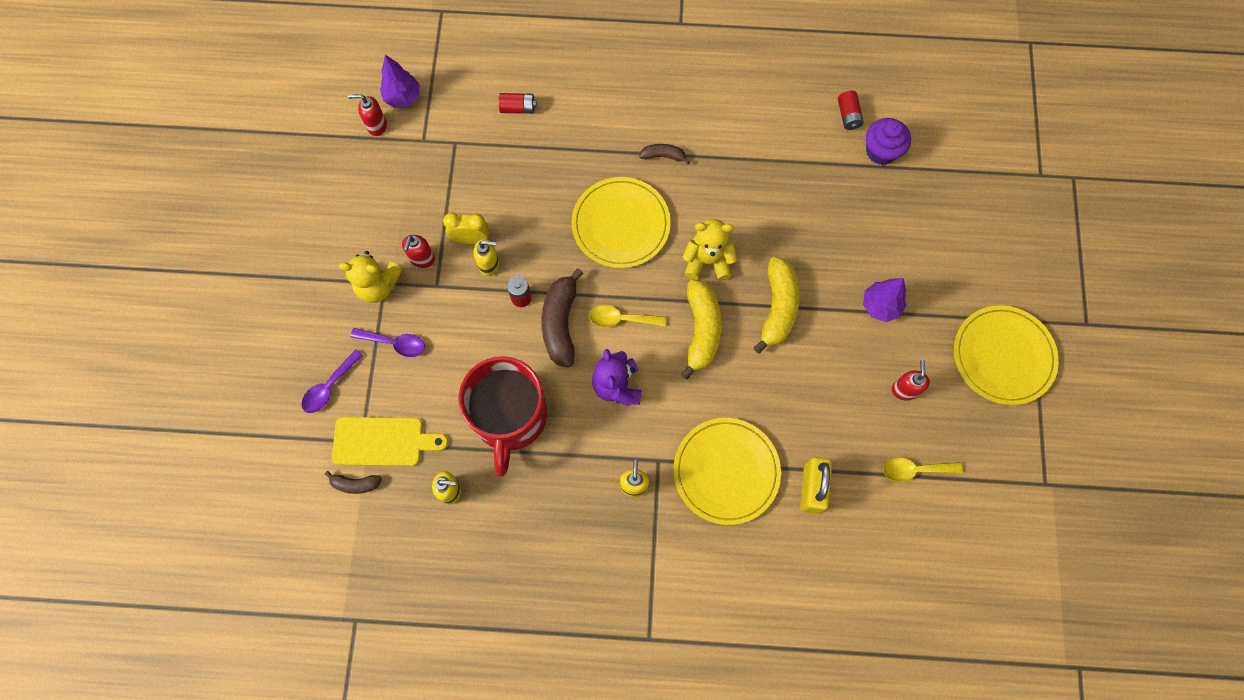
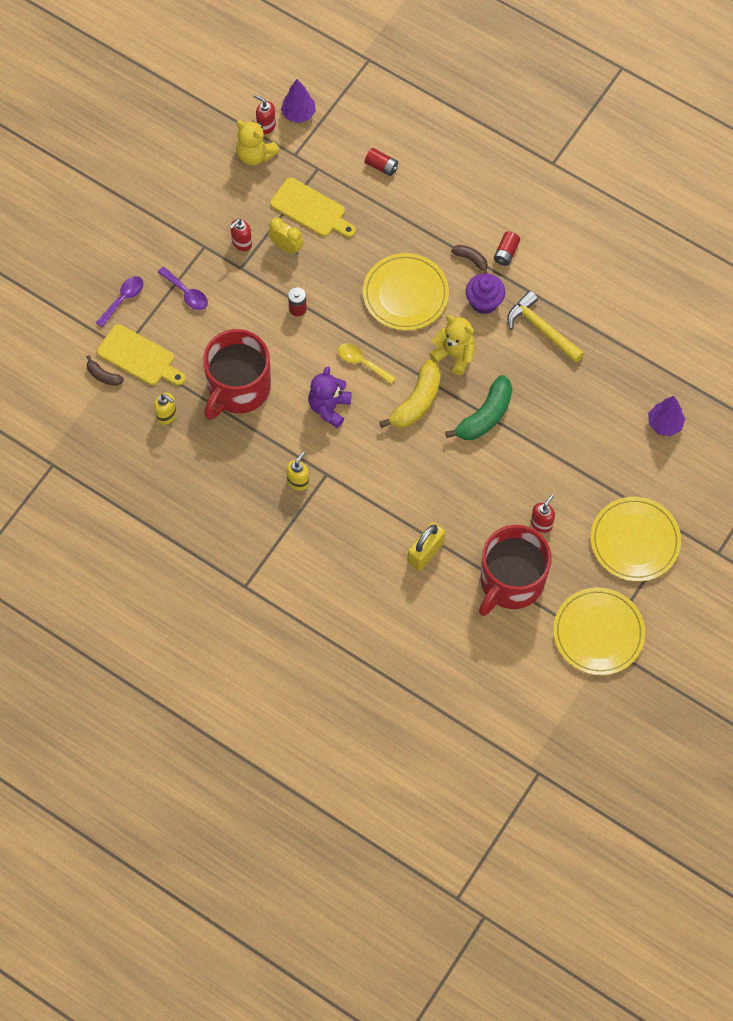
camera: 30 degrees right, 5 degrees down
purple spoon [301,349,363,413] -> purple spoon turned 150 degrees clockwise [96,276,143,328]
yellow teddy bear [339,251,403,303] -> yellow teddy bear moved to [236,120,280,166]
yellow soap dispenser [474,239,499,277] -> none
brown banana [541,268,584,368] -> none
yellow plate [673,418,781,525] -> yellow plate moved to [553,587,645,675]
yellow banana [753,257,799,354] -> green banana [445,375,512,440]
red battery [838,91,864,130] -> red battery moved to [494,232,520,266]
purple tree [863,278,906,322] -> purple tree moved to [648,396,685,436]
purple cupcake [866,118,911,165] -> purple cupcake moved to [466,273,505,314]
yellow spoon [883,457,963,482] -> red mug [479,525,552,616]
none -> yellow cutting board [270,178,356,237]
none -> yellow hammer [507,291,584,363]

